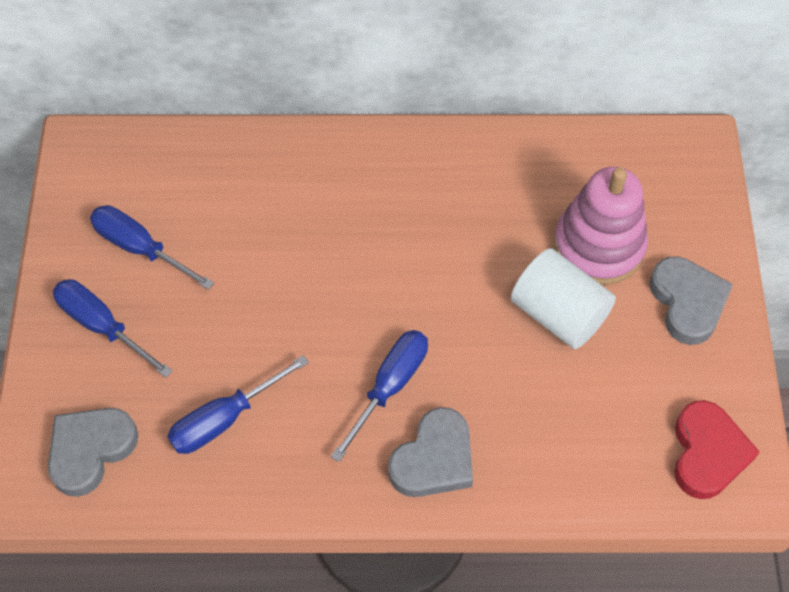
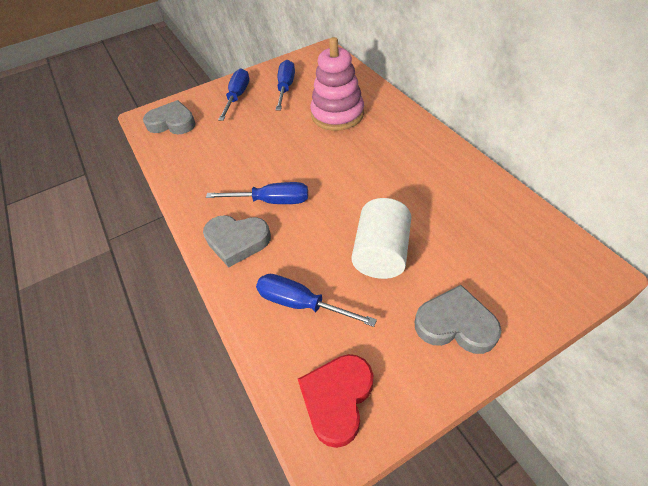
camera: 65 degrees right, 10 degrees down
blue screwdriver [167,355,309,454] -> blue screwdriver moved to [256,274,377,327]
pink stacking toy [554,167,648,285] -> pink stacking toy moved to [310,37,364,131]
grey heart [649,256,733,345] -> grey heart turned 120 degrees counterclockwise [415,285,502,354]
red heart [674,400,760,499] -> red heart turned 135 degrees clockwise [298,354,373,448]

